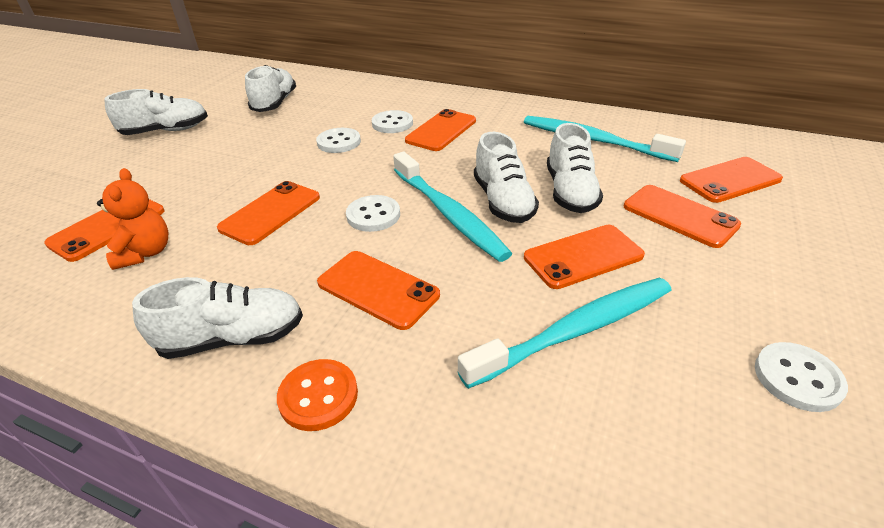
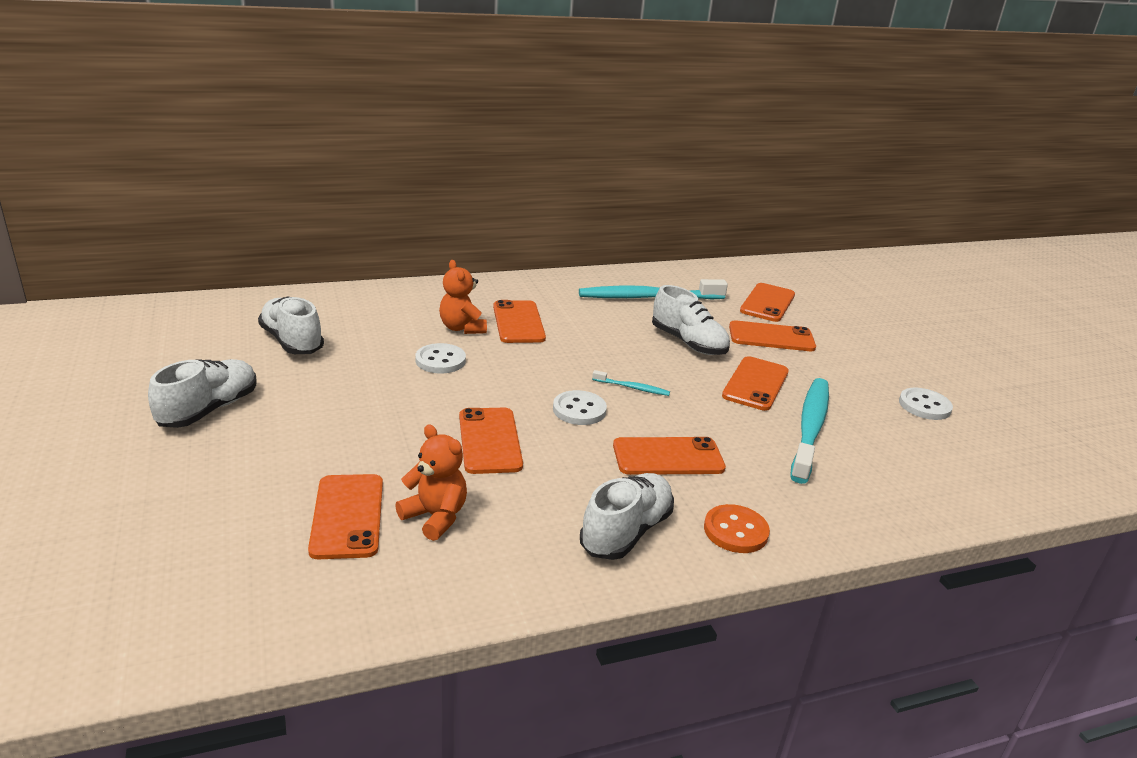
camera: 45 degrees left, 10 degrees down
white button [372,110,413,133] -> orange teddy bear [439,260,487,334]
turquoise toothbrush [393,152,512,262] -> turquoise toothbrush [592,370,670,396], size x0.44
white shoe [474,132,539,223] -> none

